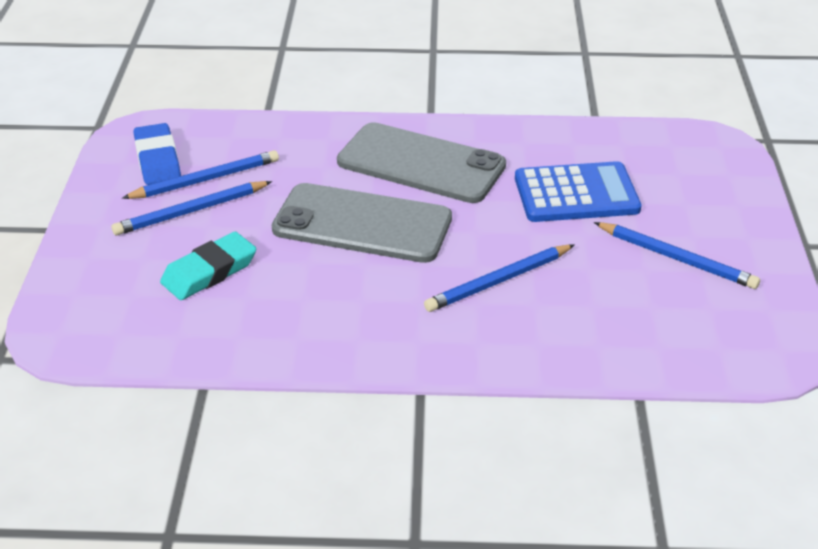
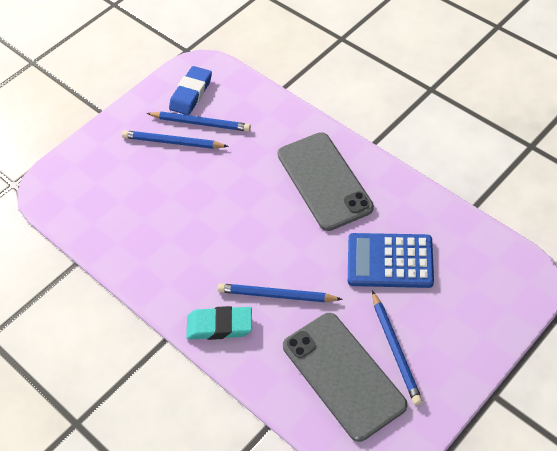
camera: 45 degrees right, 15 degrees up
turquoise eraser [160,232,256,300] -> turquoise eraser moved to [186,306,252,340]
grey phone [272,183,452,263] -> grey phone moved to [283,313,407,442]
blue calculator [515,161,642,222] -> blue calculator turned 150 degrees clockwise [348,233,434,288]

